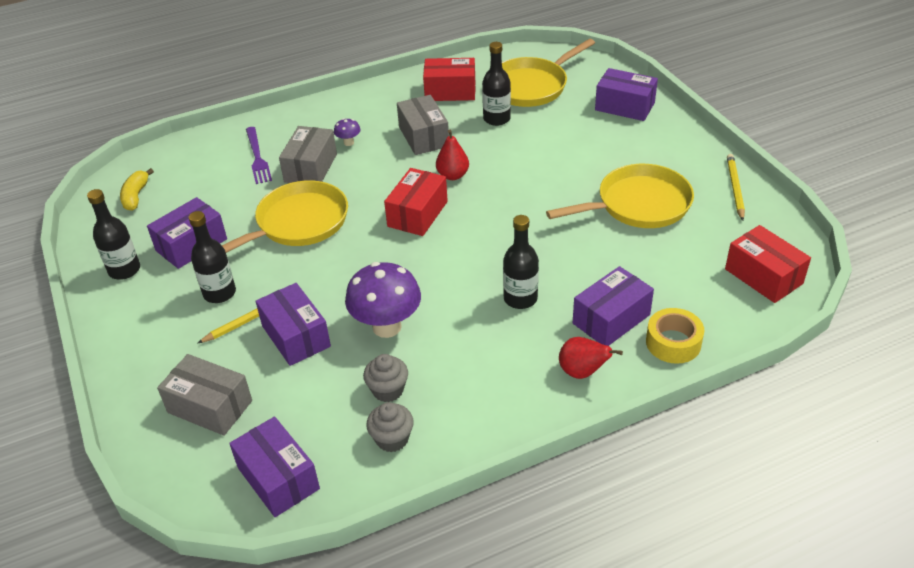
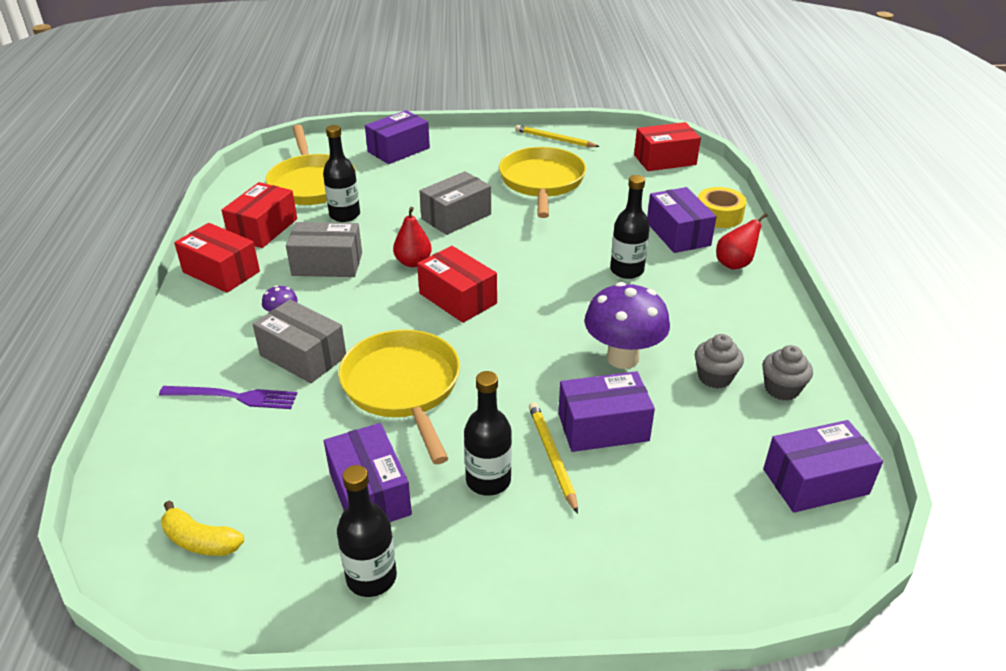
camera: 70 degrees left, 5 degrees down
grey box [157,354,252,436] -> grey box moved to [419,171,491,235]
none -> red box [174,223,260,293]

